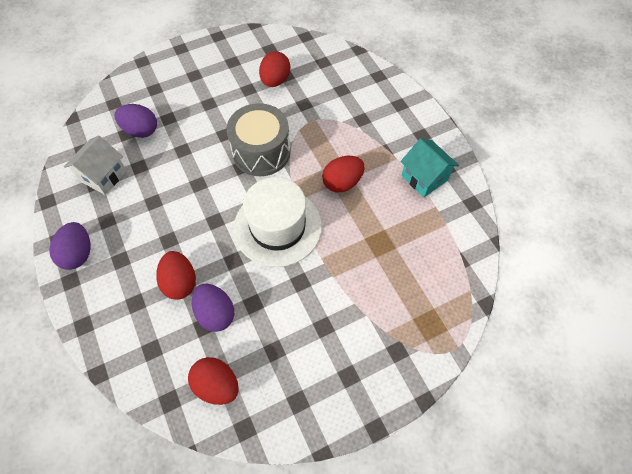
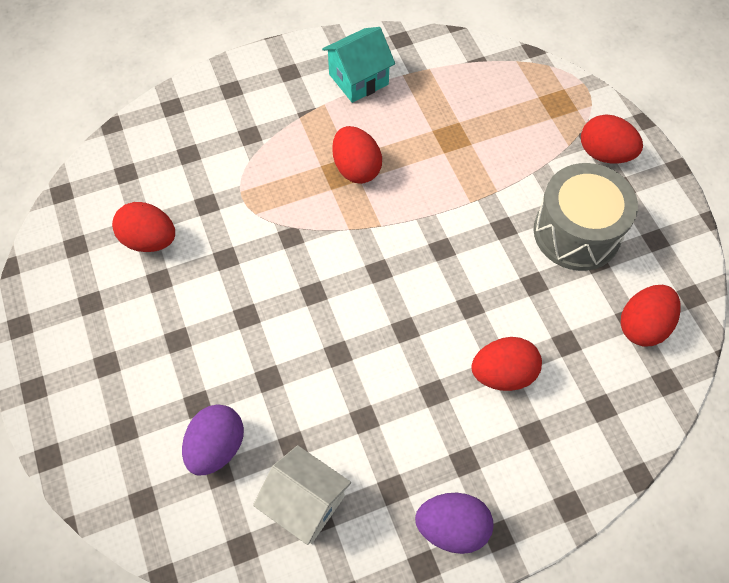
camera: 85 degrees left, 0 degrees up
purple egg [192,283,234,332] -> none
grey drum [227,103,290,176] -> grey drum moved to [534,163,638,271]
white hat [234,177,322,267] -> none
none -> red egg [581,115,643,163]

